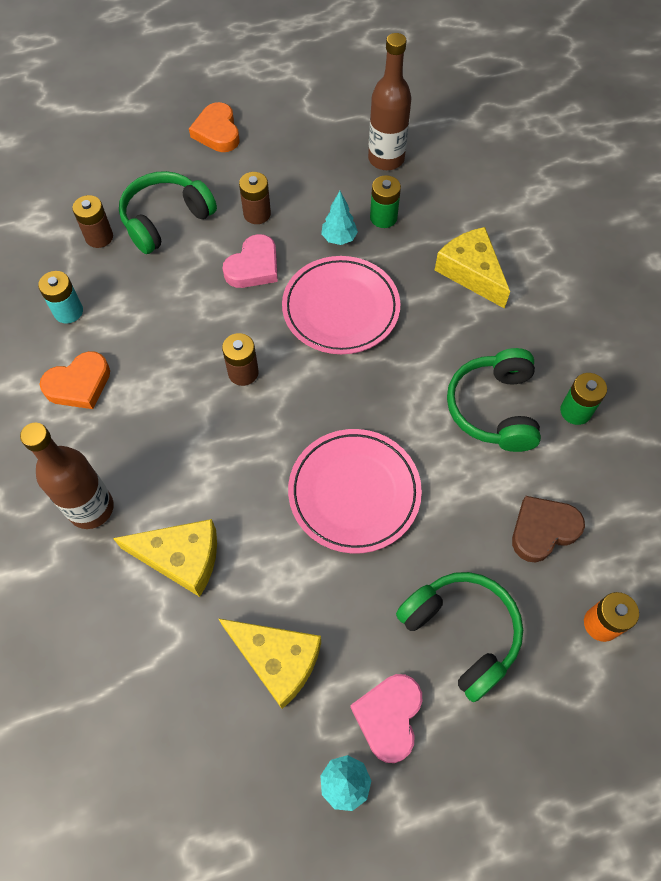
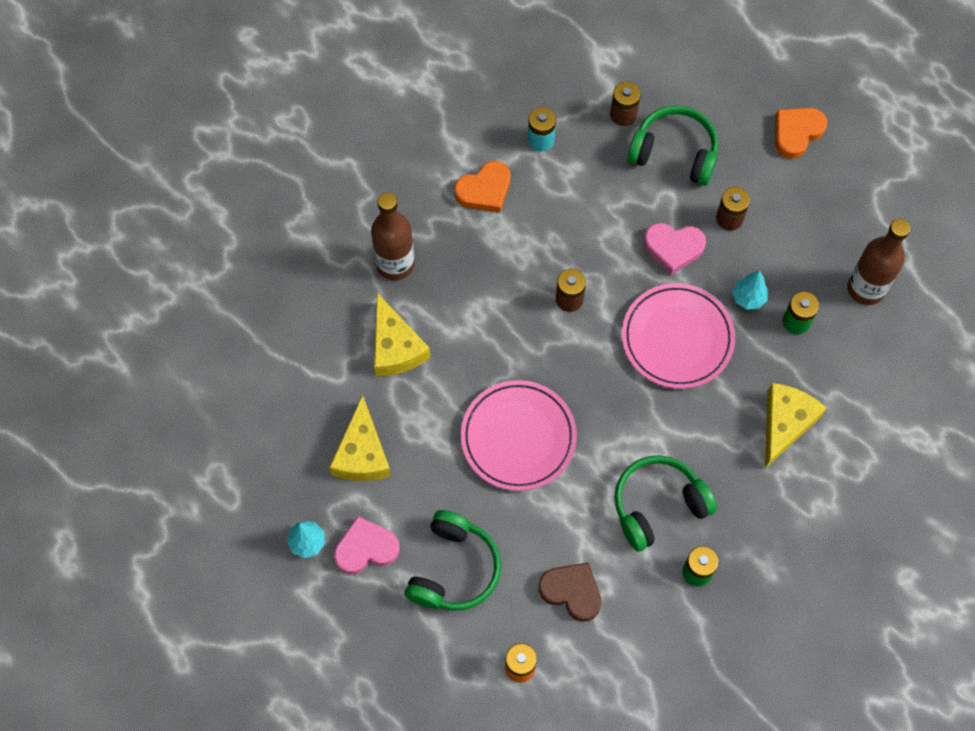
camera: 60 degrees right, 5 degrees up
orange heart [39,351,110,409] -> orange heart turned 60 degrees counterclockwise [455,161,511,212]

